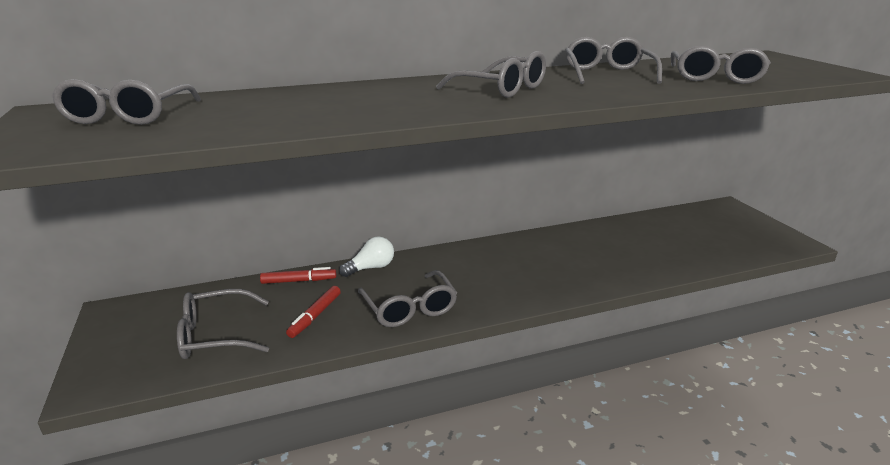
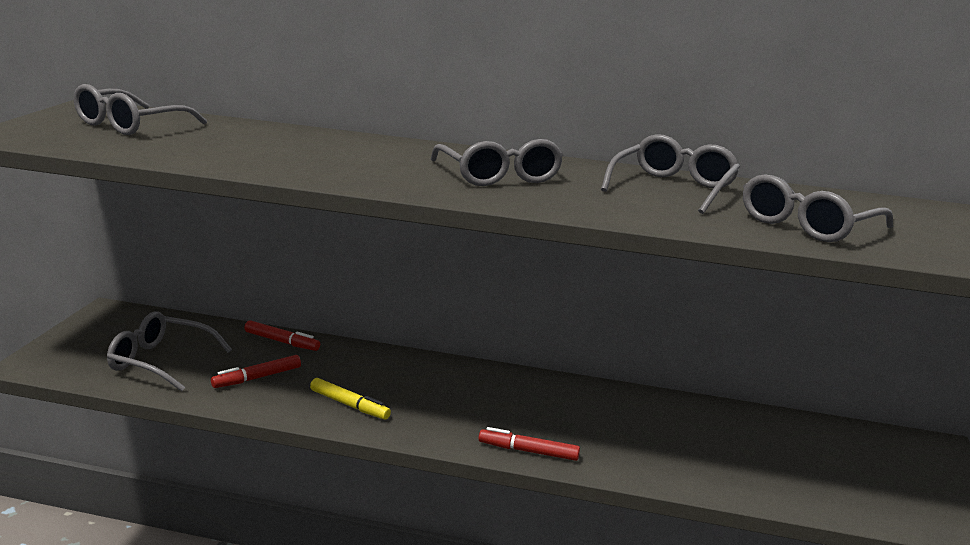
camera: 30 degrees right, 5 degrees down
white light bulb [339,236,394,277] -> none
grey glasses [358,270,457,327] -> yellow marker [310,378,391,420]
none -> red marker [479,427,580,461]

